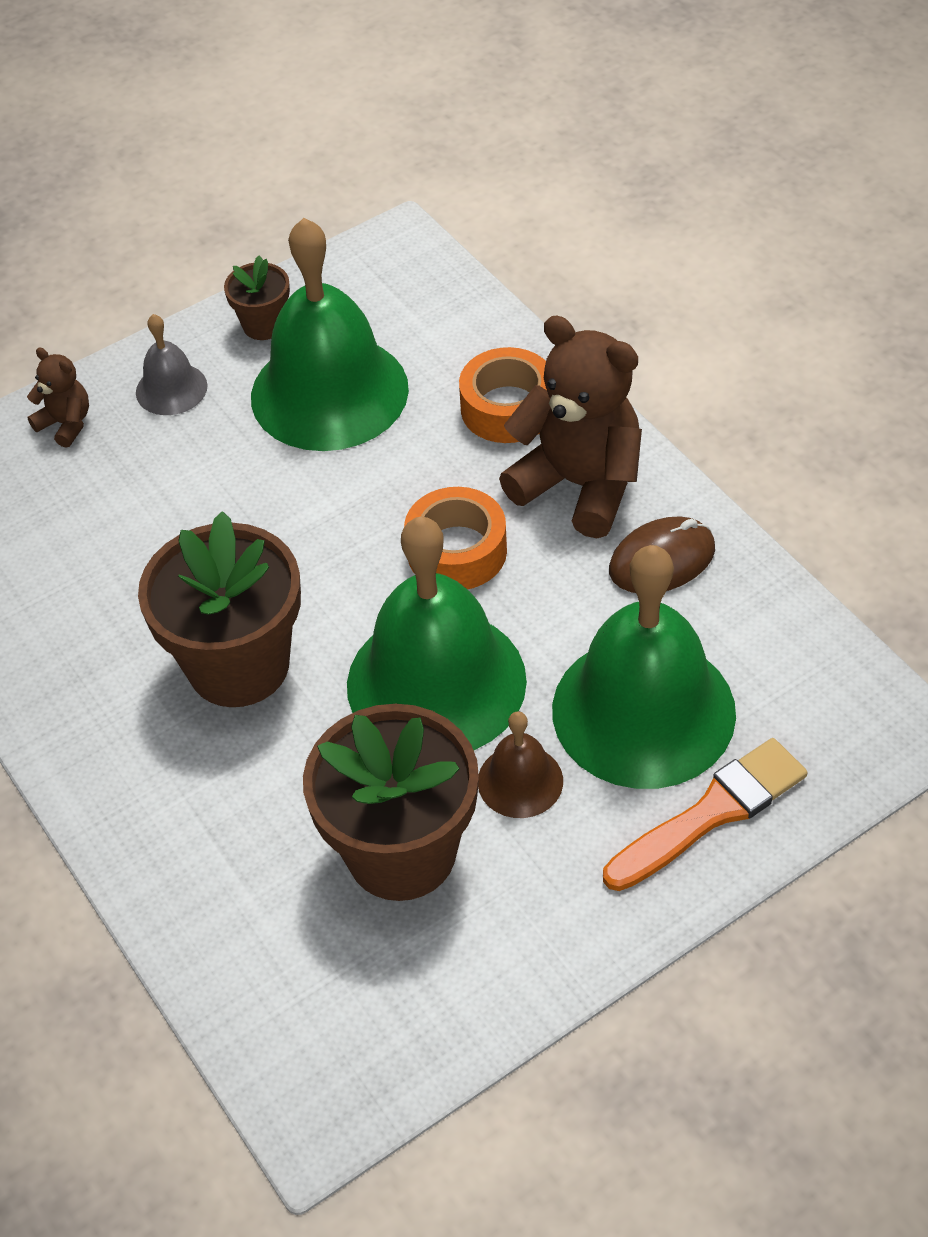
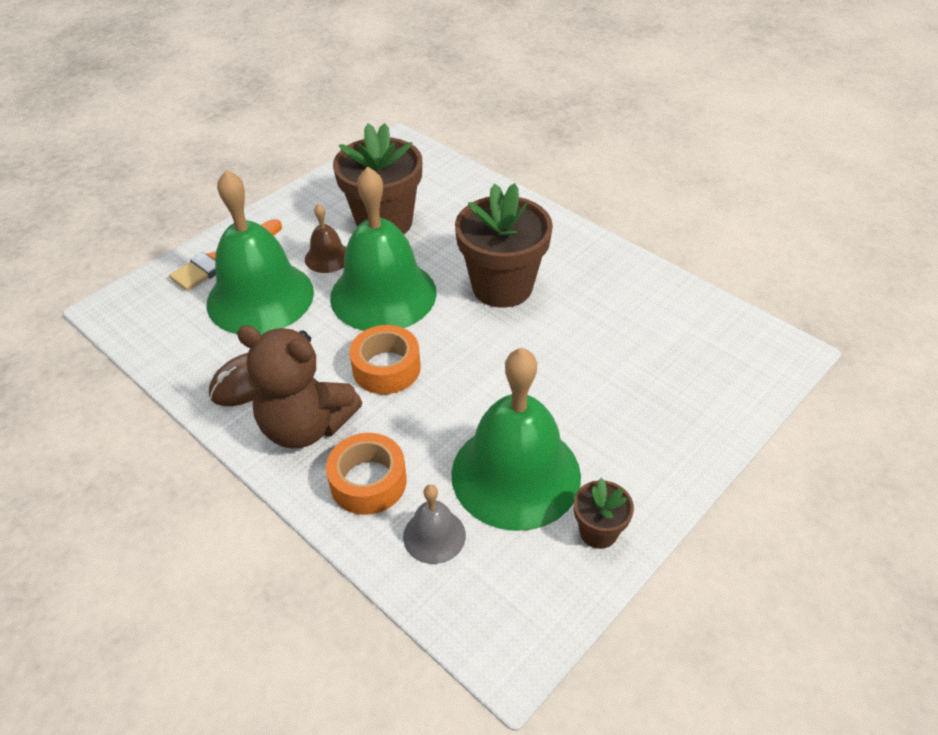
camera: 165 degrees right, 5 degrees down
brown teddy bear [27,347,89,448] -> none
grey bell [136,314,207,415] -> grey bell moved to [403,485,466,564]

